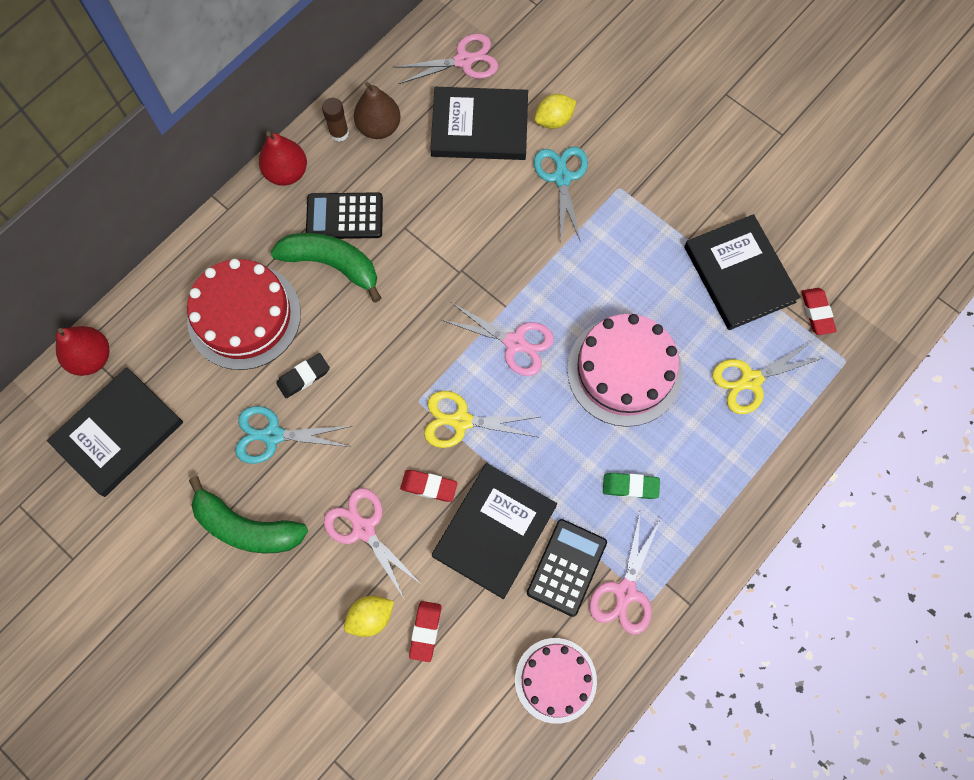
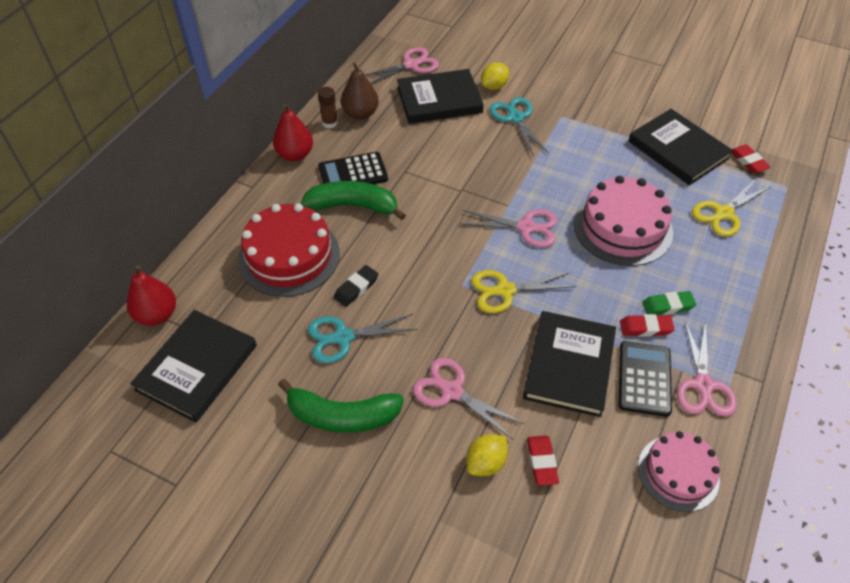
camera: 15 degrees left, 20 degrees down
red eraser [400,470,458,502] -> red eraser moved to [620,314,675,336]

